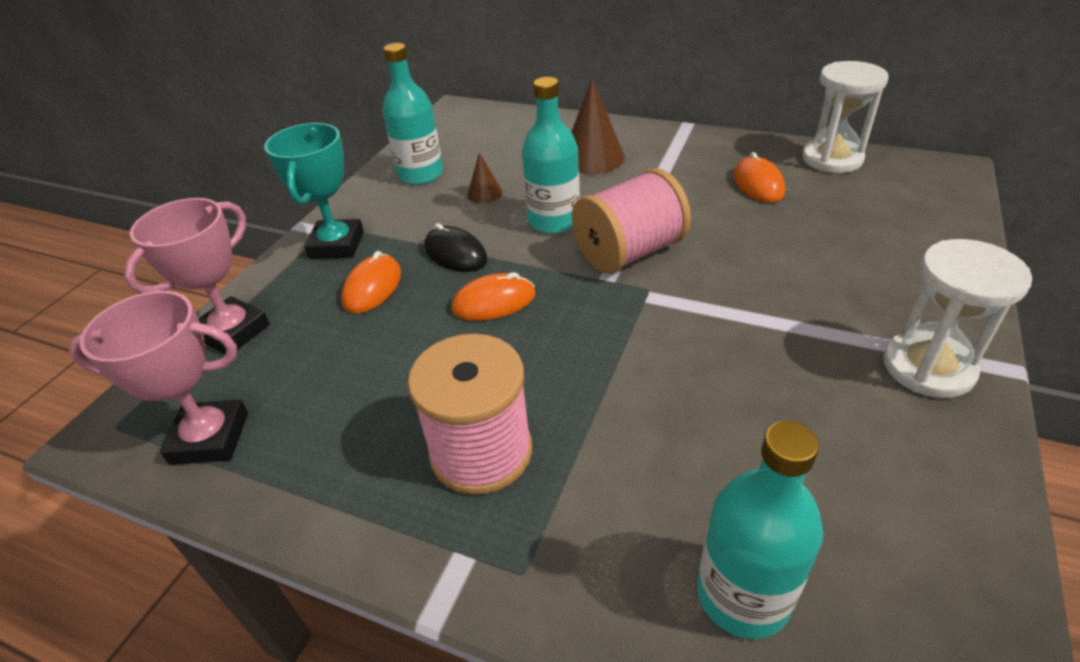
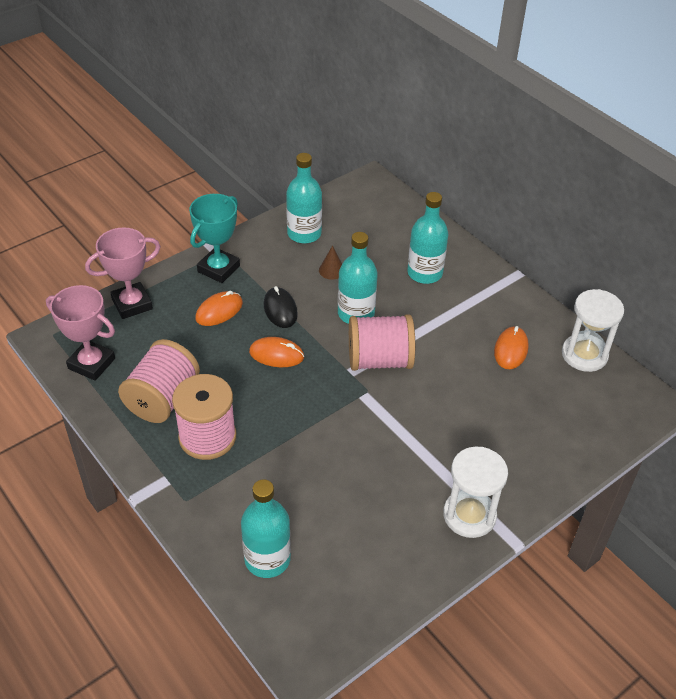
camera: 25 degrees right, 5 degrees up
brown cone [571,79,625,174] -> turquoise bottle [407,192,448,284]
none -> pink spool [118,339,200,423]

